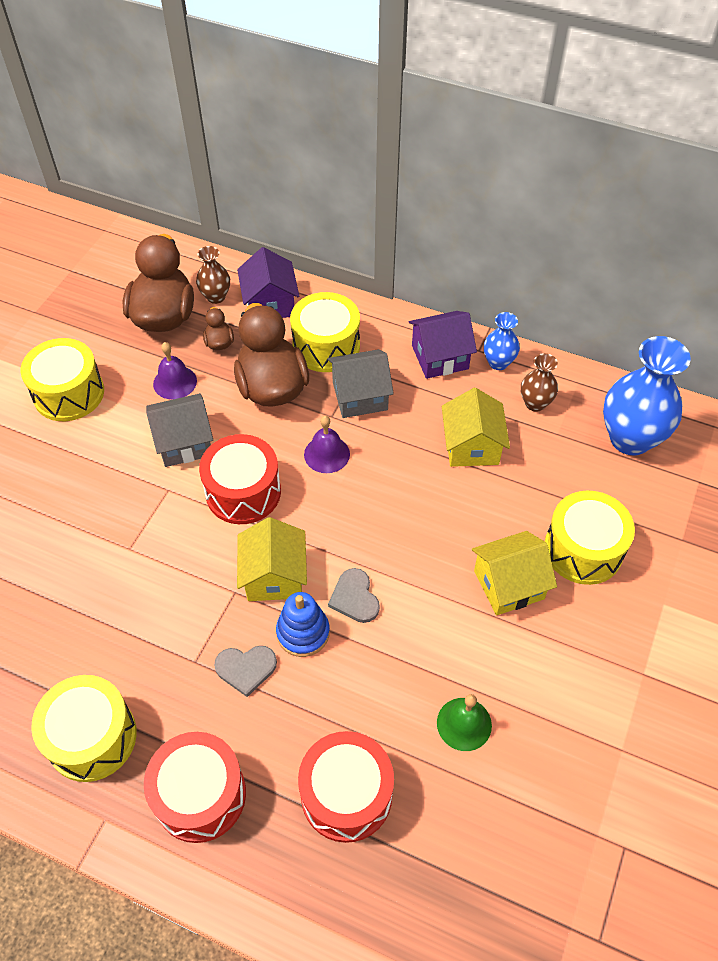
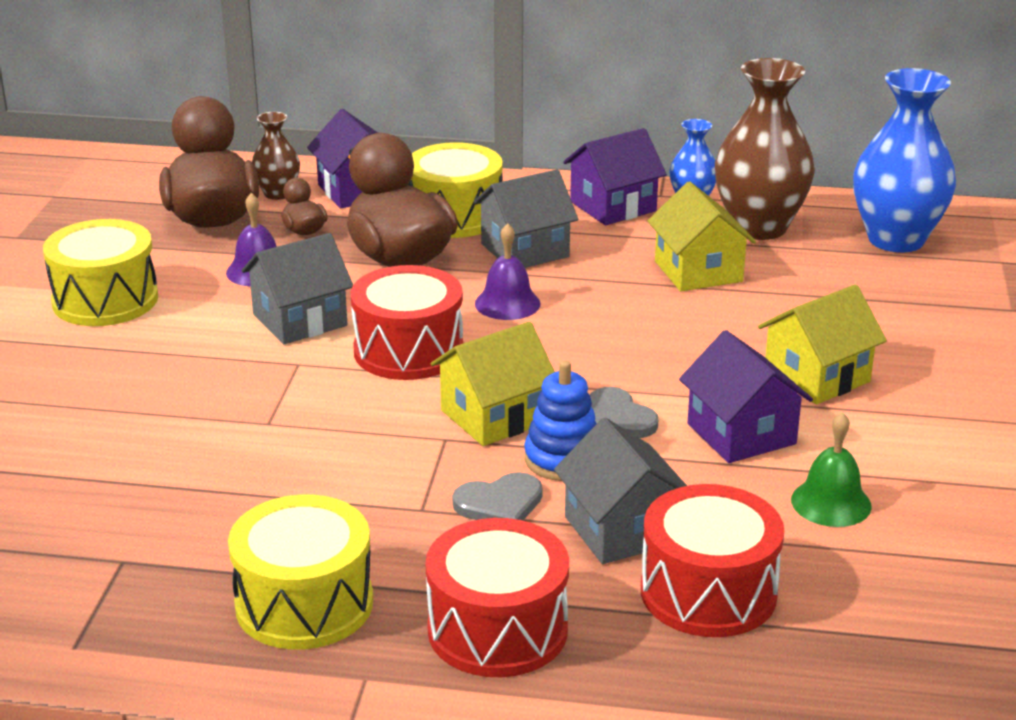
camera: 15 degrees left, 25 degrees down
yellow house [237,517,307,601] -> yellow house turned 75 degrees clockwise [430,322,555,446]
brown vase [521,353,558,412] -> brown vase [715,58,815,240], size x1.96
yellow drum [545,491,635,585] -> none
none -> grey house [554,418,687,564]
none -> purple house [679,330,813,463]

